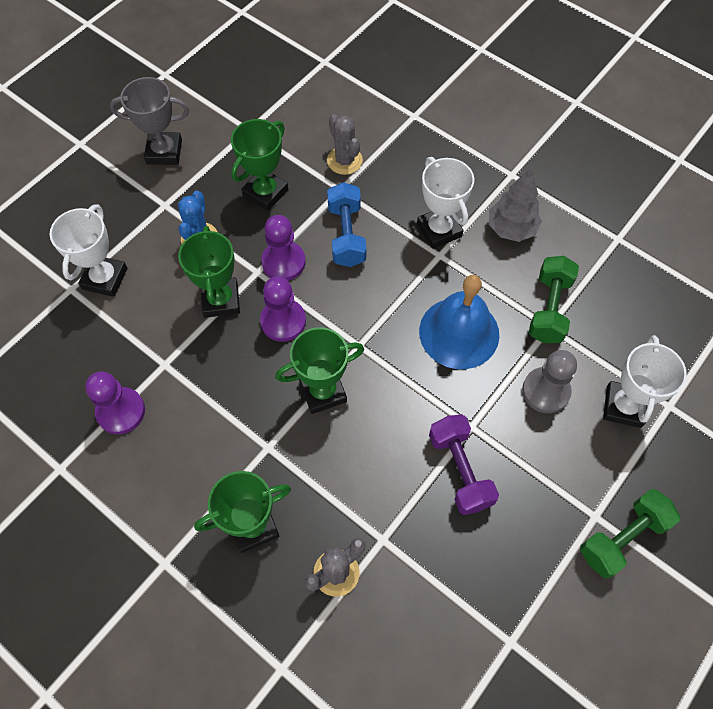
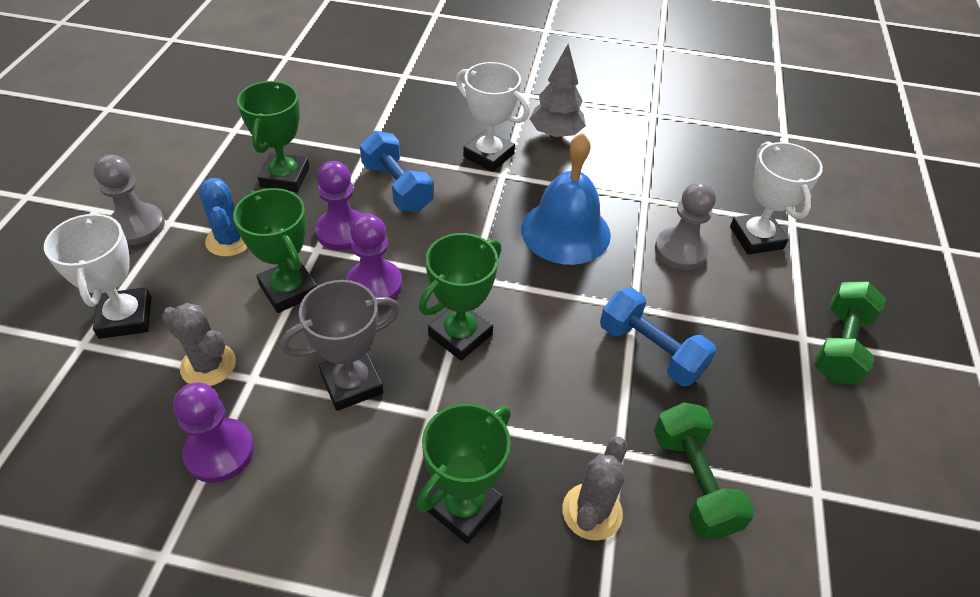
camera: 30 degrees left, 15 degrees down
grey trophy [110,77,189,165] -> grey trophy moved to [281,280,400,411]
grey cactus [327,114,363,175] -> grey cactus moved to [162,303,236,386]
purple dumbbell [429,414,499,515] -> blue dumbbell [600,288,716,386]
green dumbbell [529,256,579,343] -> green dumbbell moved to [654,402,755,539]
none -> grey pawn [94,155,165,245]

